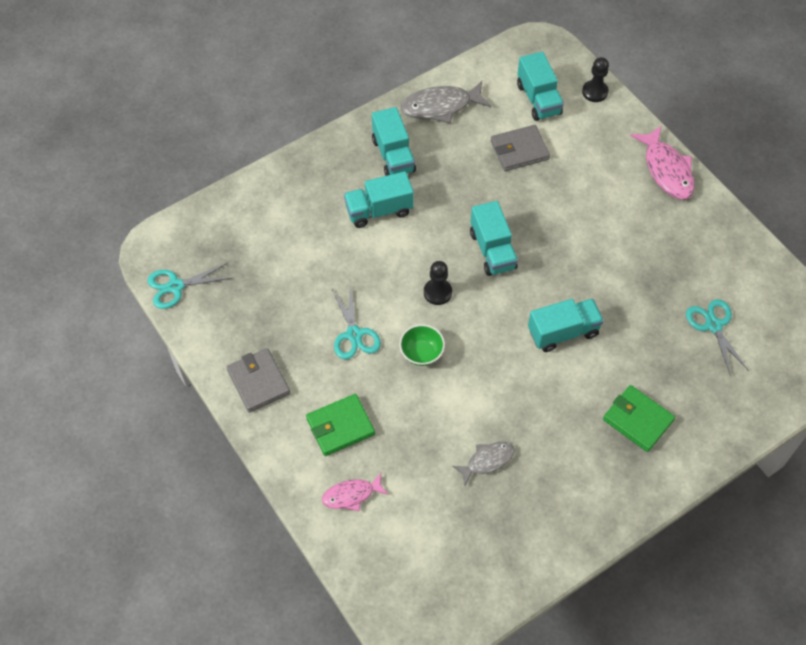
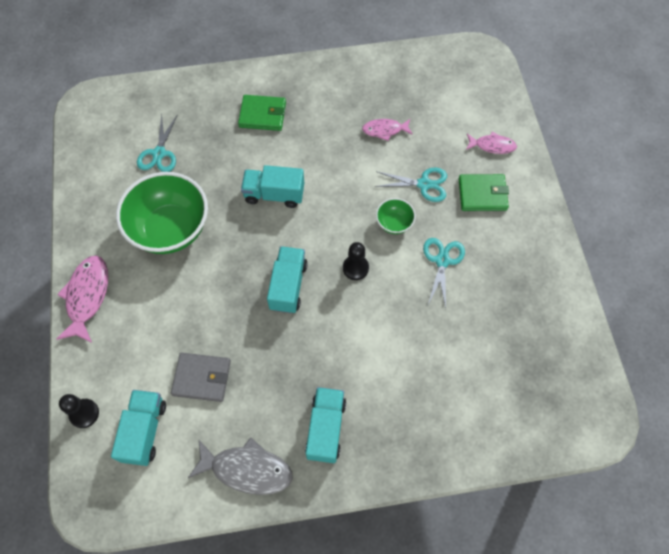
camera: 155 degrees left, 5 degrees up
turquoise scissors [147,263,231,309] -> turquoise scissors moved to [374,167,447,202]
grey wallet [227,348,290,412] -> none
turquoise truck [344,171,414,228] -> none
grey fish [452,442,515,485] -> pink fish [362,119,413,141]
green wallet [603,385,675,452] -> green wallet turned 60 degrees counterclockwise [238,95,286,131]
none -> green bowl [116,172,208,254]

